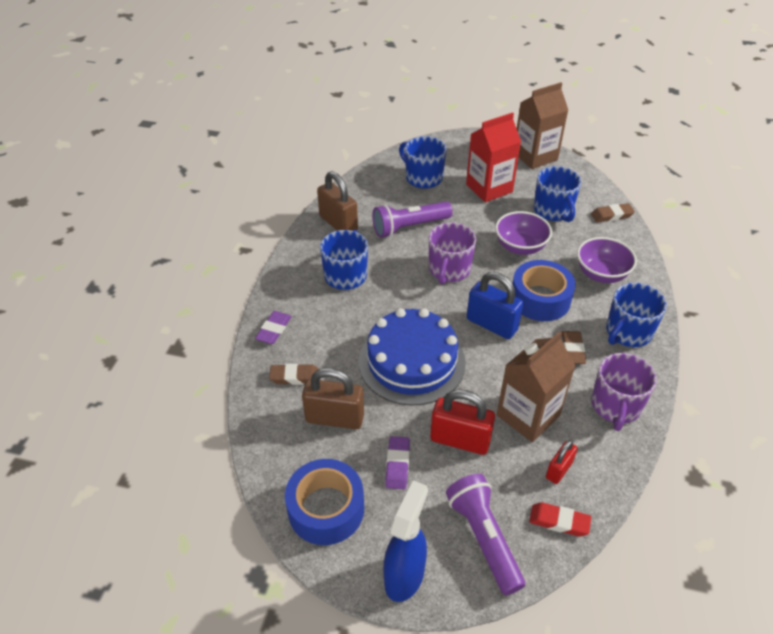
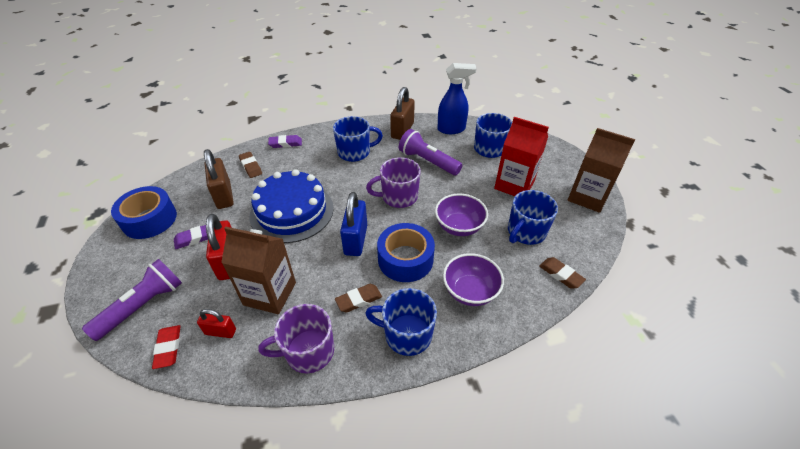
camera: 60 degrees right, 0 degrees up
blue spray bottle [384,480,428,602] -> blue spray bottle moved to [437,63,477,134]

